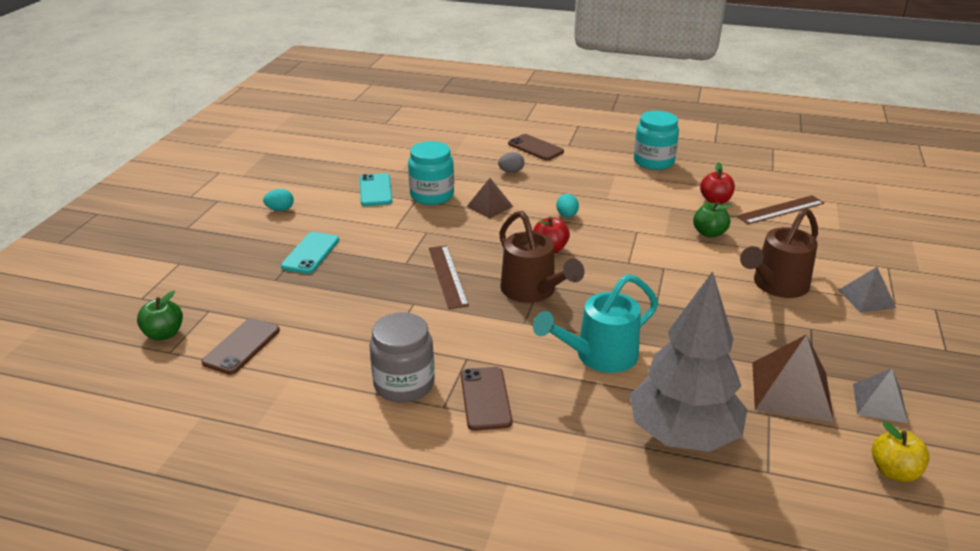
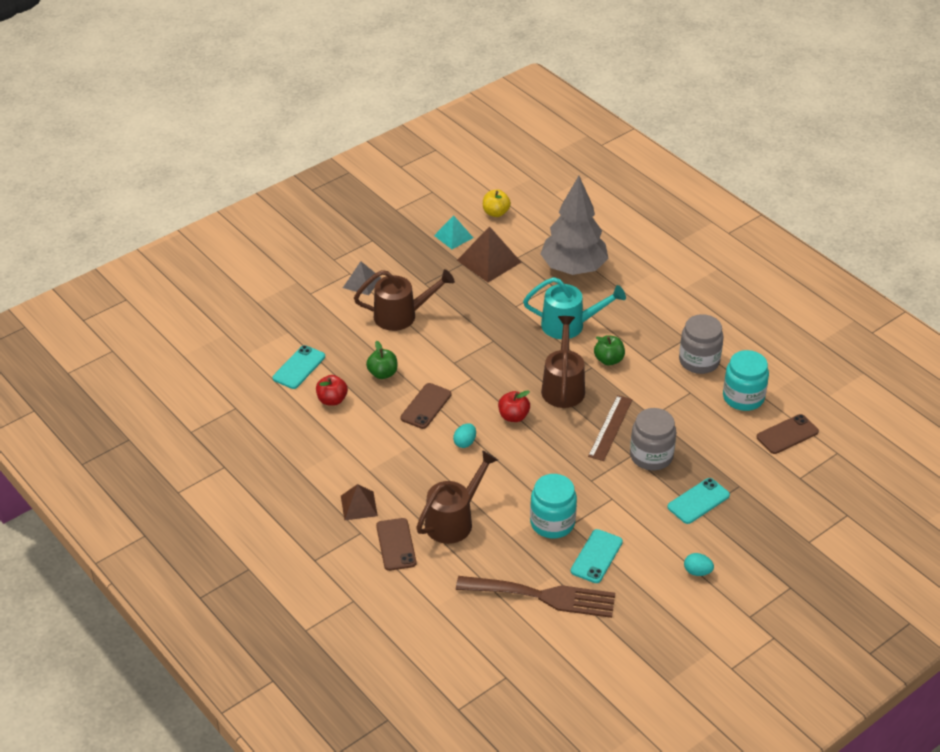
camera: 145 degrees left, 10 degrees up
green apple [137,291,183,341] -> green apple moved to [594,335,625,366]
brown phone [461,367,512,431] -> brown phone moved to [400,383,451,429]
brown pyramid [467,178,513,219] -> brown pyramid moved to [341,484,378,520]
grey egg [498,152,525,173] -> brown watering can [416,450,498,544]
turquoise jar [634,111,679,170] -> turquoise jar moved to [723,350,769,411]
brown ruler [736,195,824,224] -> turquoise phone [273,345,325,389]
grey pyramid [853,368,908,423] -> turquoise pyramid [434,215,473,249]
none -> brown fork [456,576,615,618]
none -> grey jar [630,408,676,470]

